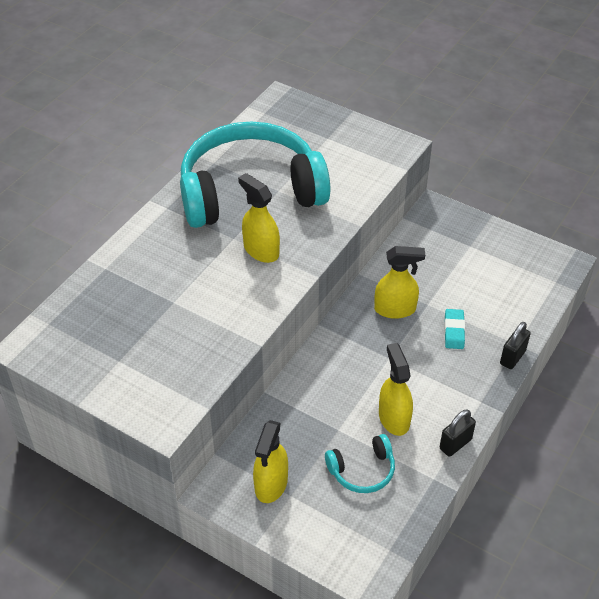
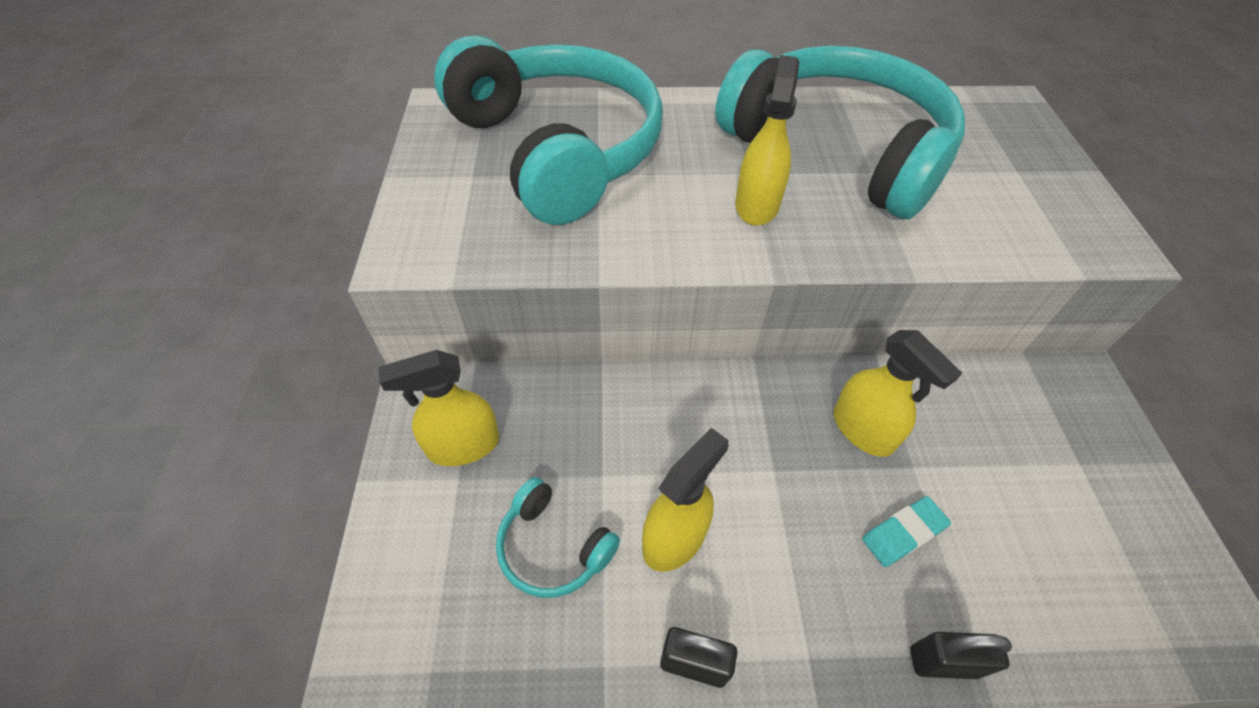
camera: 55 degrees right, 5 degrees up
none -> turquoise headphones [434,36,663,225]

